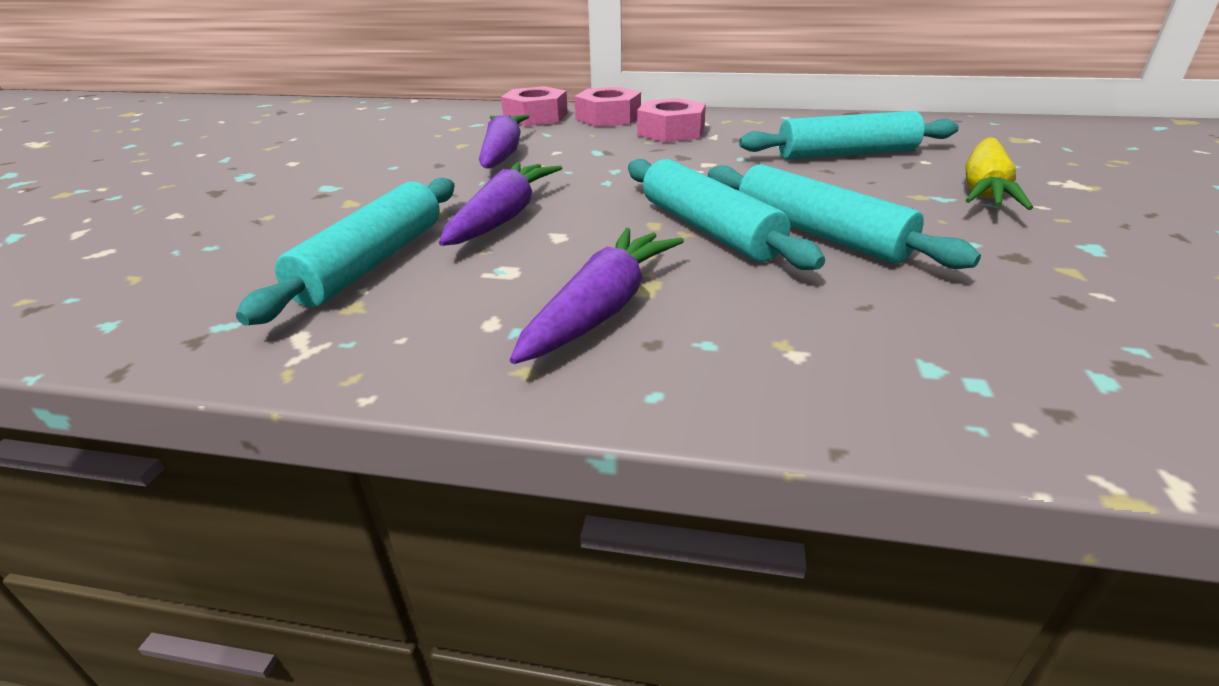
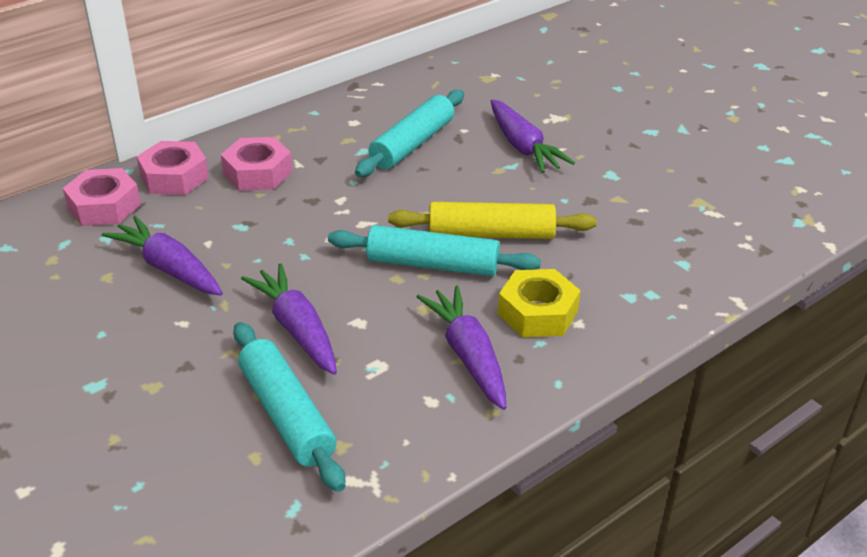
camera: 50 degrees left, 5 degrees up
turquoise rolling pin [708,164,981,269] -> yellow rolling pin [388,202,596,239]
yellow carrot [965,137,1033,210] -> purple carrot [491,99,575,173]
none -> yellow nut [498,269,581,337]

